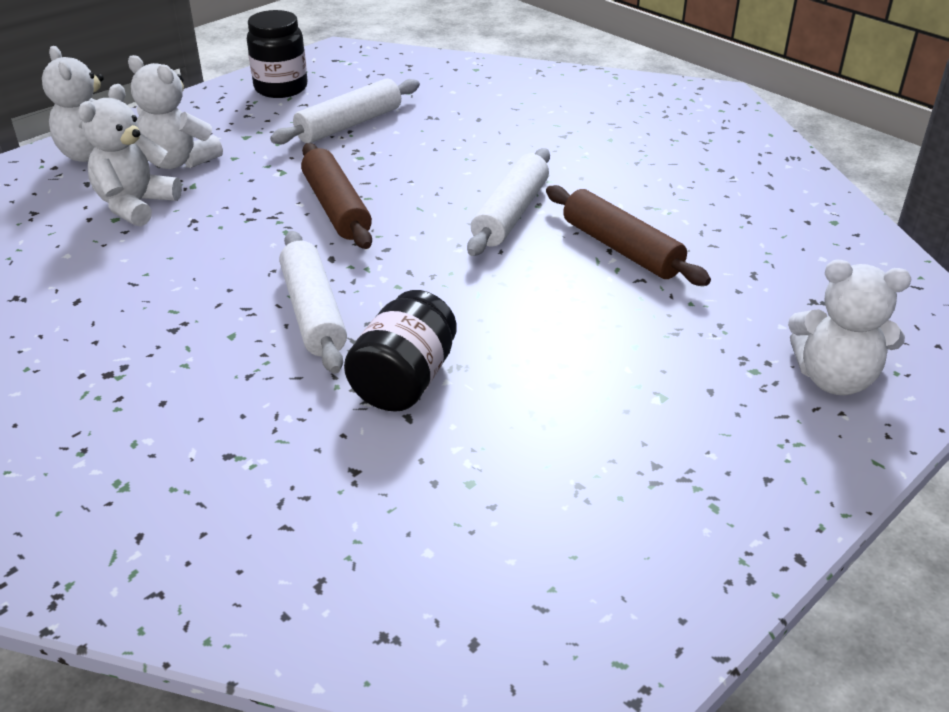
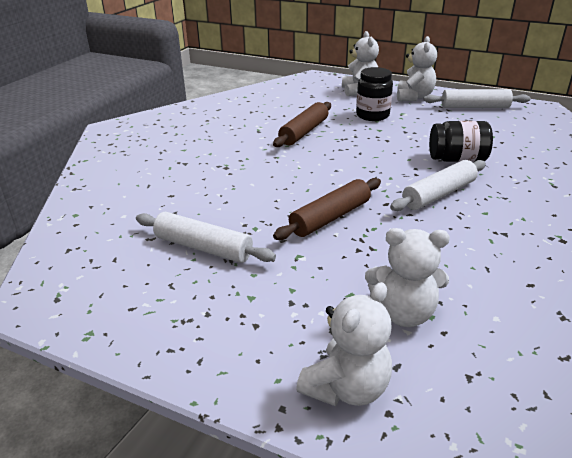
camera: 110 degrees left, 5 degrees down
white teddy bear [128,55,223,169] -> white teddy bear moved to [397,36,437,101]
black jar [247,10,308,98] -> black jar moved to [356,67,393,121]
white rolling pin [467,148,550,256] -> white rolling pin moved to [424,89,530,108]

